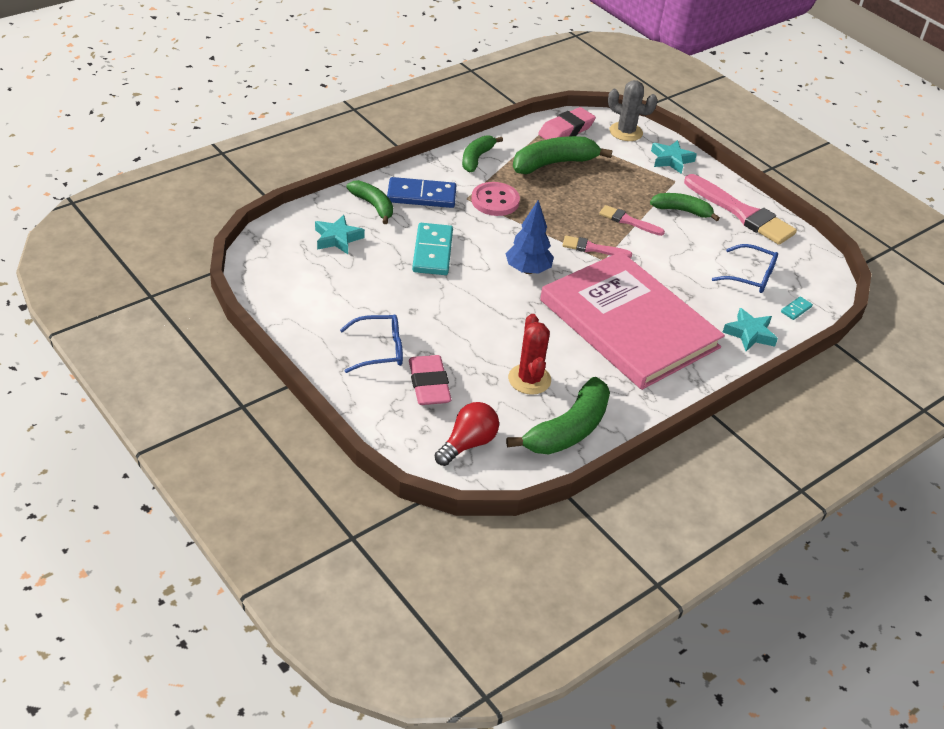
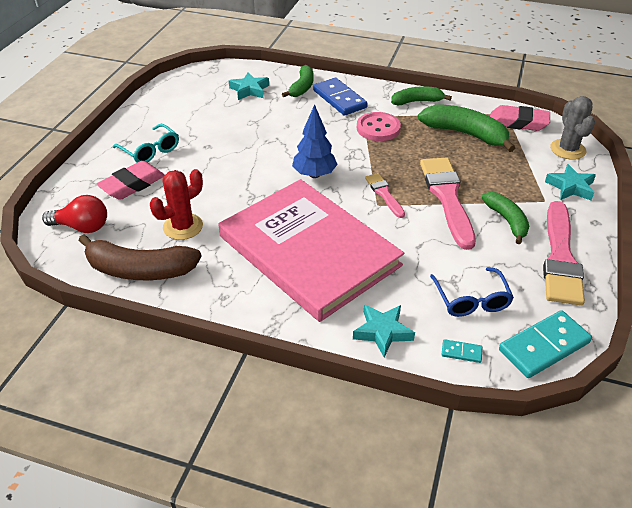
camera: 60 degrees right, 0 degrees up
blue glasses [340,315,403,373] -> turquoise glasses [113,124,179,163]
turquoise domino [412,223,453,275] -> turquoise domino moved to [499,310,592,378]
green banana [506,377,610,455] -> brown banana [78,234,202,280]
pink book [540,252,725,390] -> pink book turned 60 degrees counterclockwise [219,179,404,322]
pink brush [599,205,665,236] -> pink brush [420,157,476,250], size x1.93

